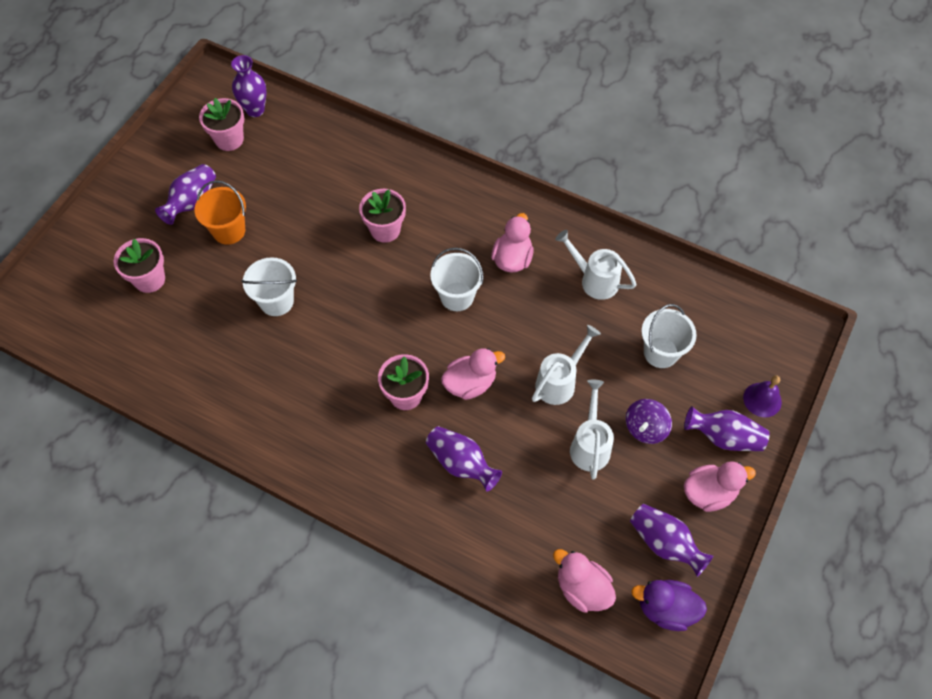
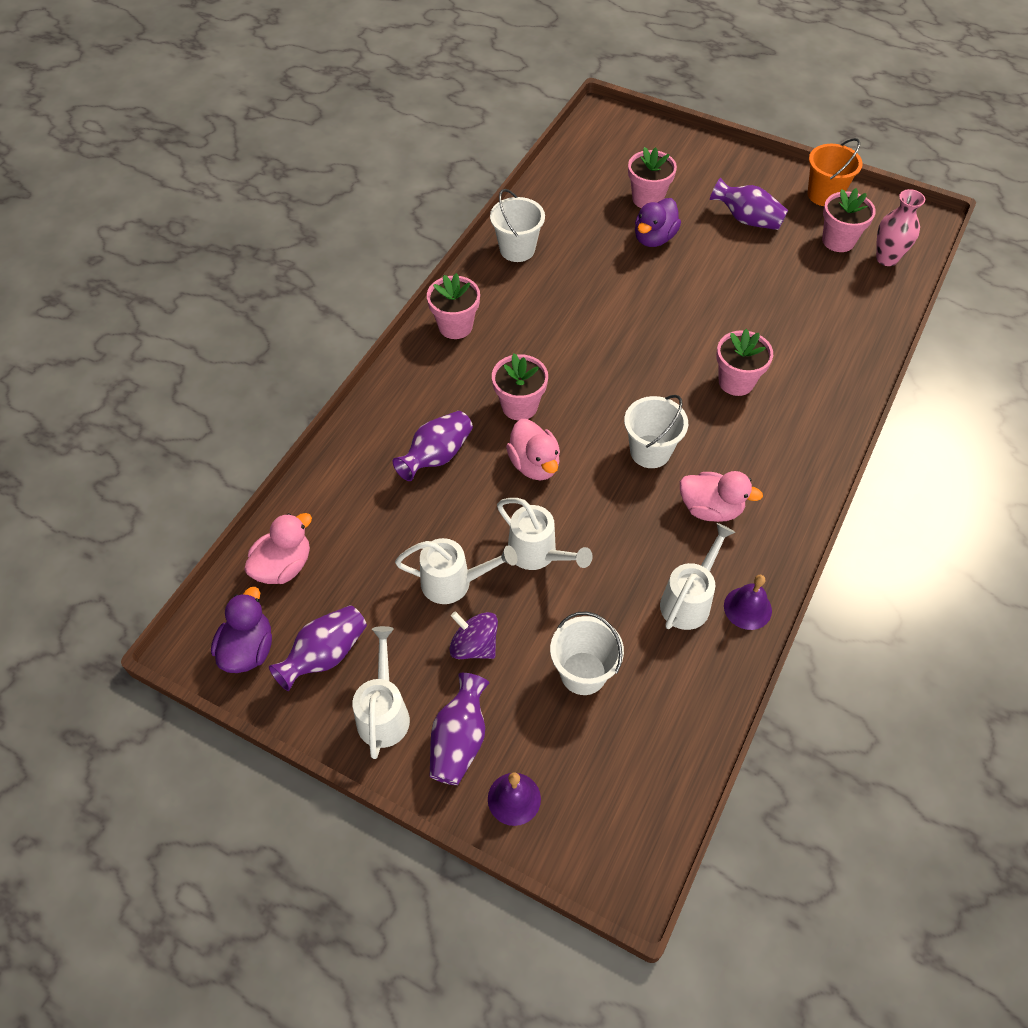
camera: 90 degrees right, 5 degrees down
orange bucket [194,180,246,245] -> orange bucket moved to [808,138,863,206]
purple vase [231,55,267,117] -> pink vase [876,189,925,266]
white bucket [241,257,297,316] -> white bucket moved to [490,189,545,262]
pink duck [684,461,756,512] -> white watering can [352,626,410,759]
none -> pink flower pot [427,273,480,339]
none -> purple duck [635,198,681,247]
none -> purple bell [724,575,772,630]

